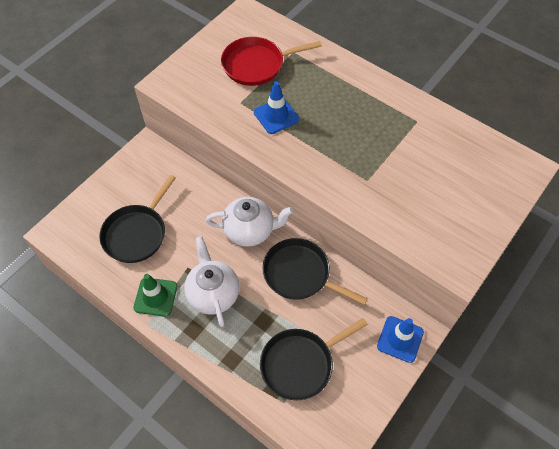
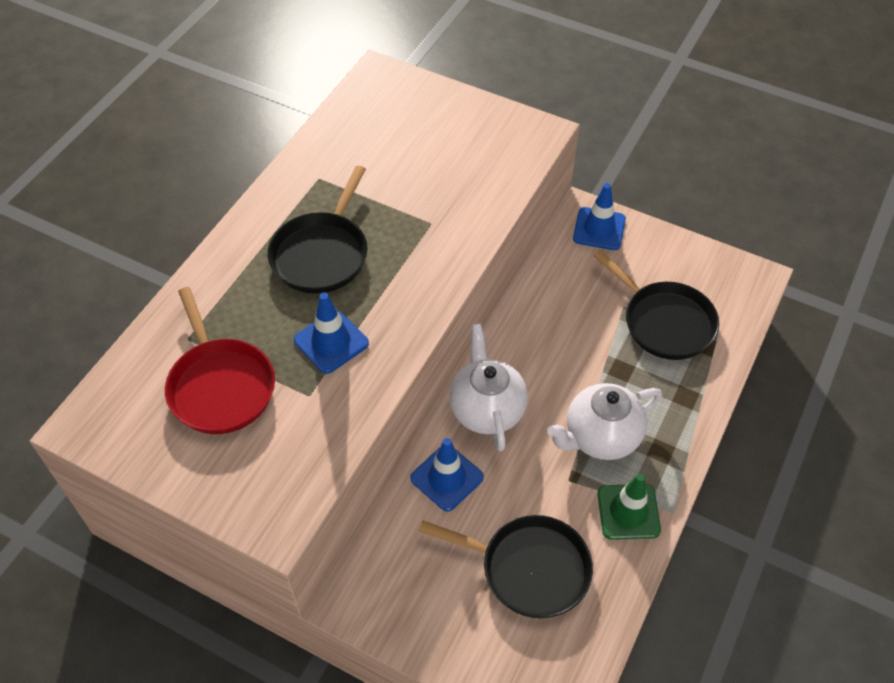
camera: 100 degrees left, 5 degrees down
black pan [263,238,368,305] -> black pan moved to [268,166,368,294]
none -> blue traffic cone [410,438,484,512]

